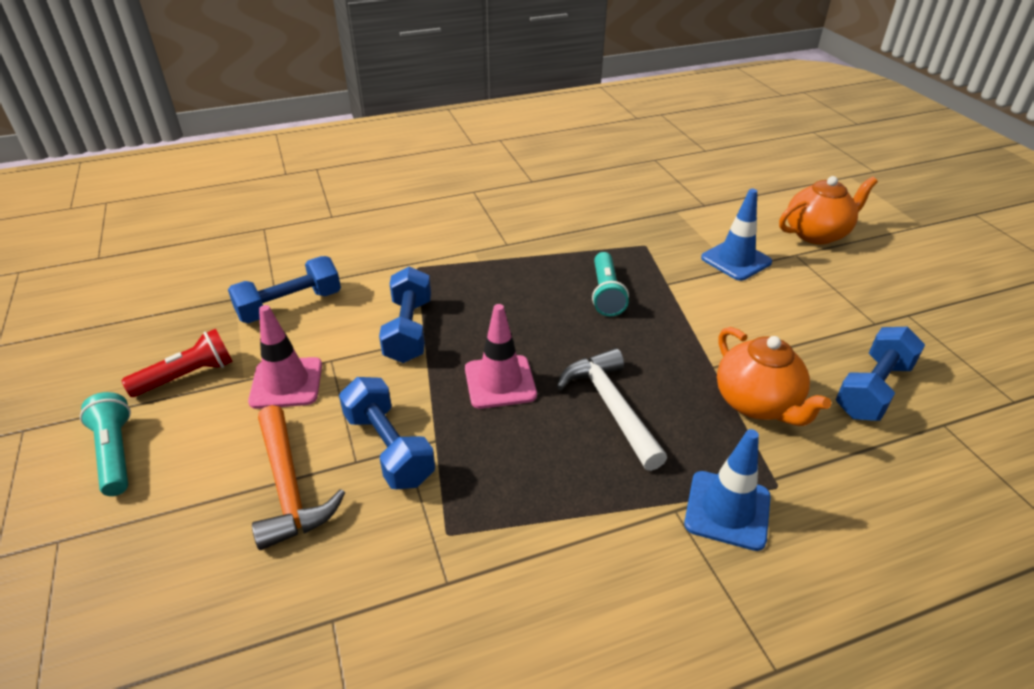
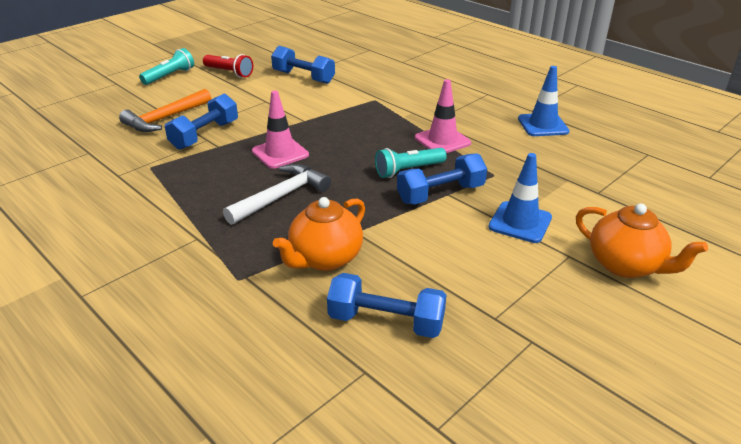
camera: 65 degrees right, 5 degrees down
pink traffic cone [248,305,322,409] -> pink traffic cone moved to [415,79,471,153]
blue dumbbell [379,266,431,363] -> blue dumbbell moved to [397,153,487,204]
blue traffic cone [684,429,771,551] -> blue traffic cone moved to [518,66,570,136]

